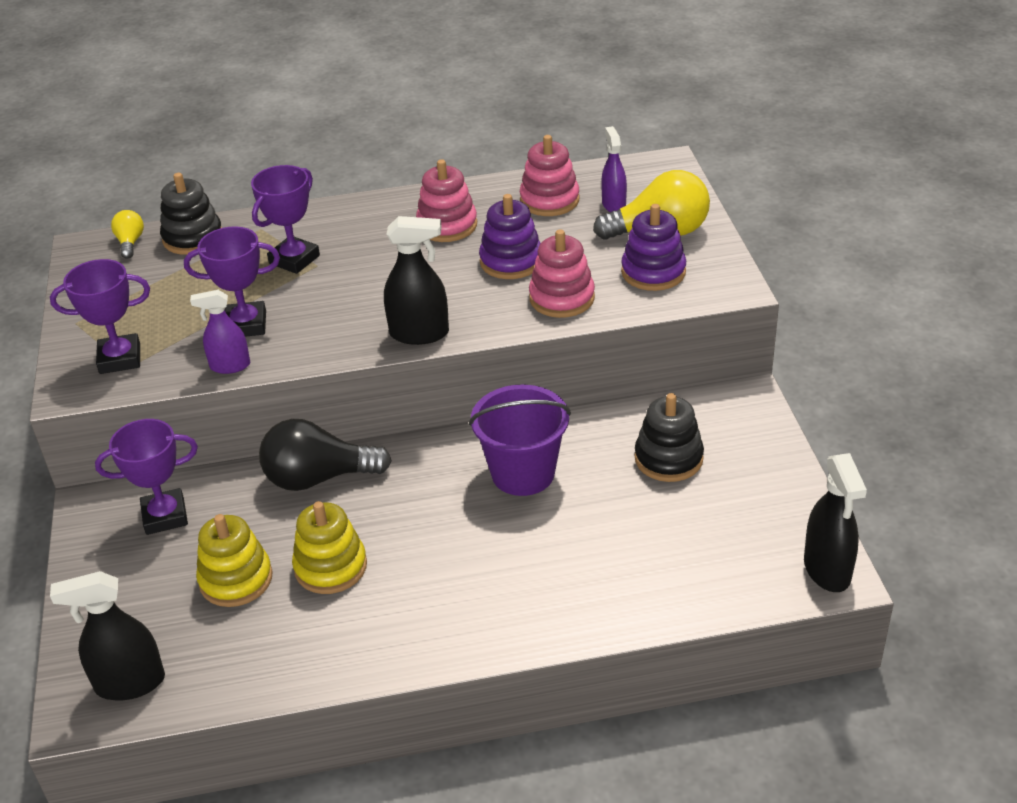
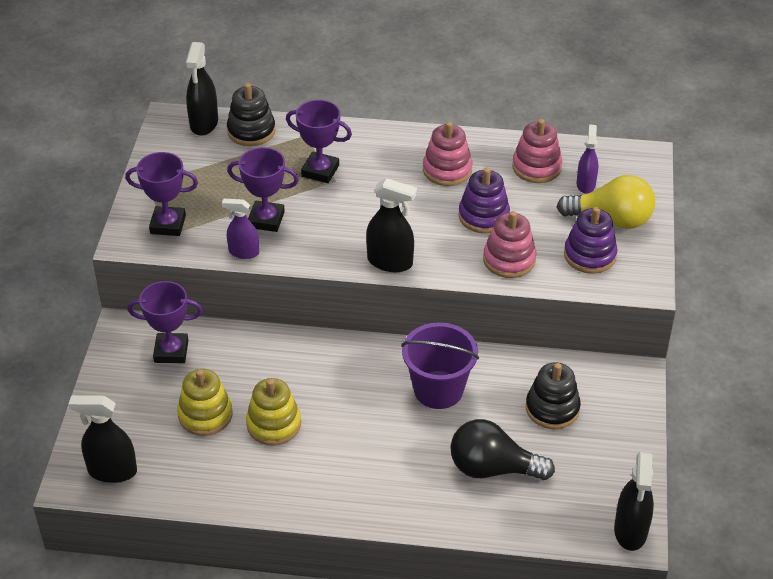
camera: 15 degrees right, 5 degrees up
yellow light bulb [111,210,144,259] -> black spray bottle [186,42,218,136]
purple trophy [251,165,320,274] -> purple trophy turned 60 degrees clockwise [286,100,352,183]
black light bulb [259,419,392,491] -> black light bulb moved to [450,419,555,480]

